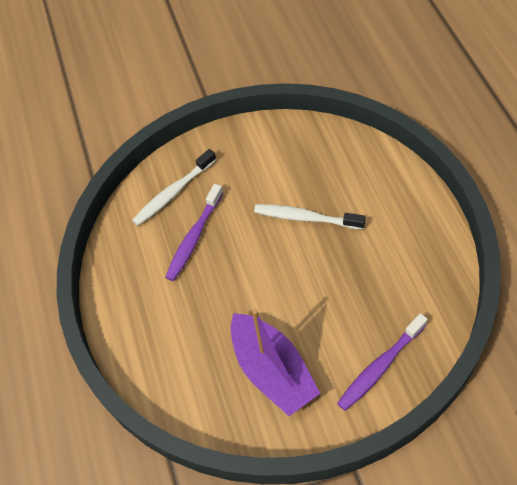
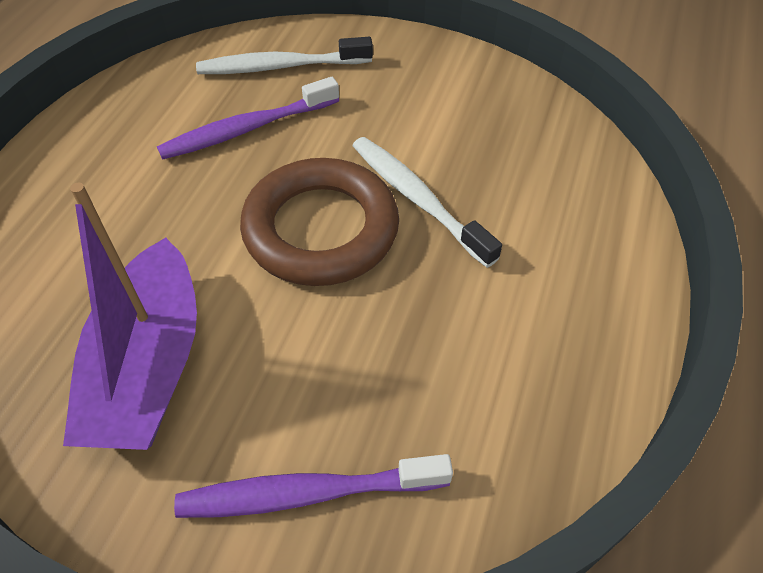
camera: 30 degrees right, 5 degrees down
none -> brown ring [240,158,399,286]

